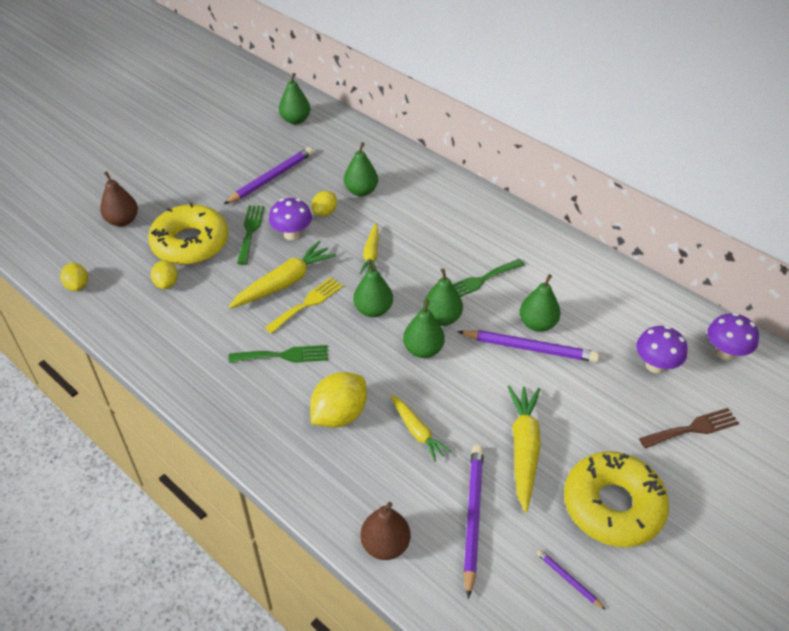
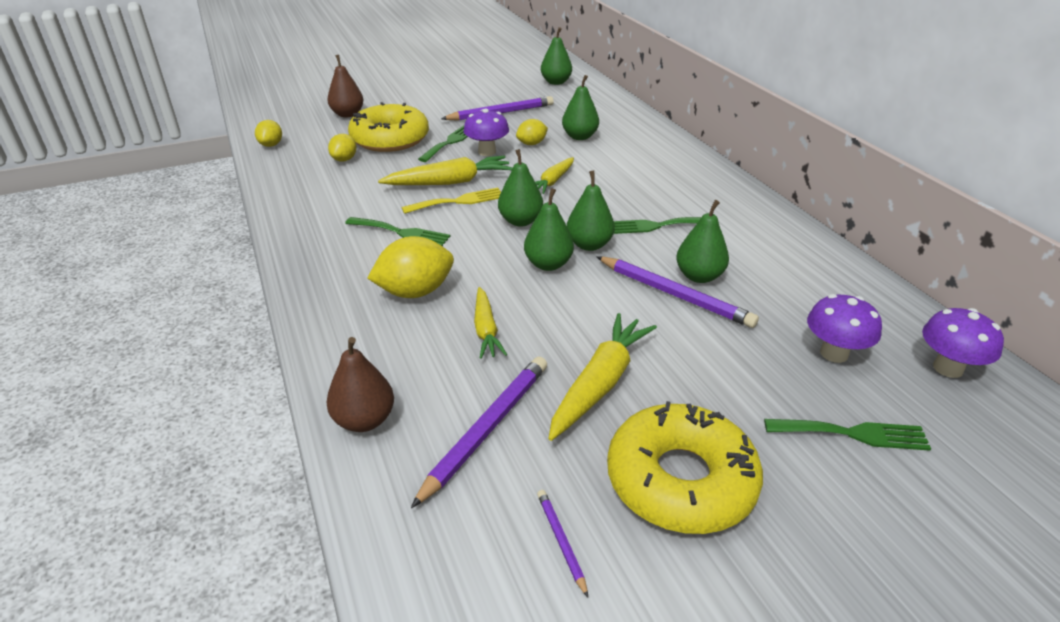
camera: 25 degrees right, 10 degrees down
brown fork [639,408,739,448] -> green fork [764,419,931,451]

